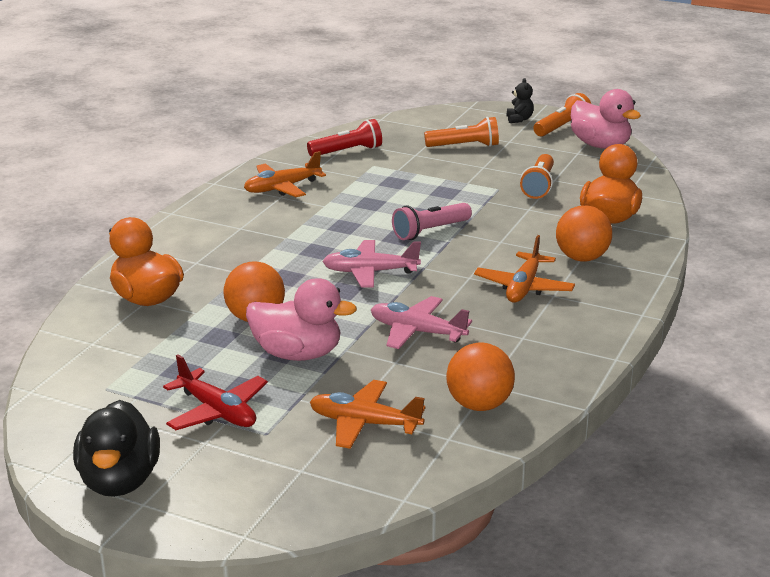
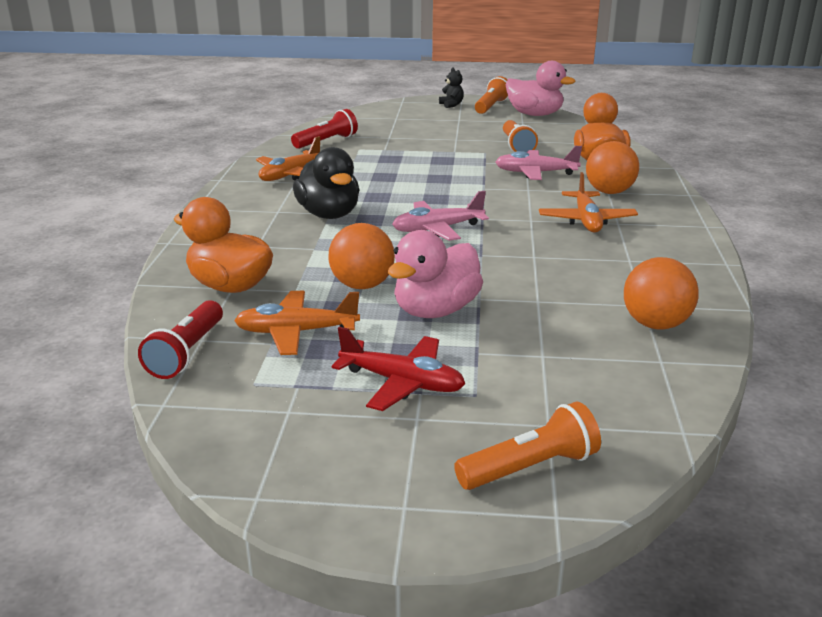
camera: 20 degrees left, 0 degrees up
black duck [73,400,160,497] -> black duck moved to [293,147,359,219]
pink duck [246,278,357,361] -> pink duck turned 135 degrees clockwise [388,230,483,318]
orange plane [310,380,426,449] -> orange plane moved to [234,291,360,355]
pink plane [371,296,472,349] -> pink plane moved to [495,146,582,180]
pink flashlight [392,203,472,240] -> none
orange flashlight [424,117,499,147] -> orange flashlight moved to [454,402,601,490]
none -> red flashlight [138,300,223,379]

